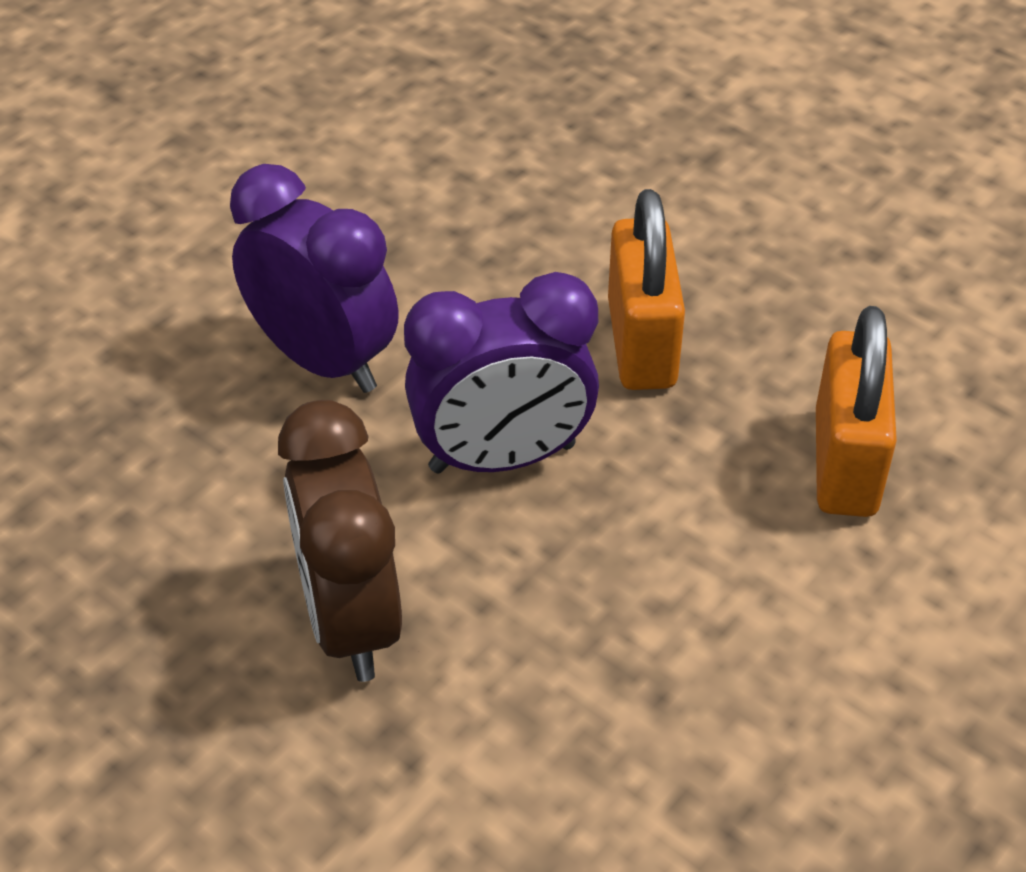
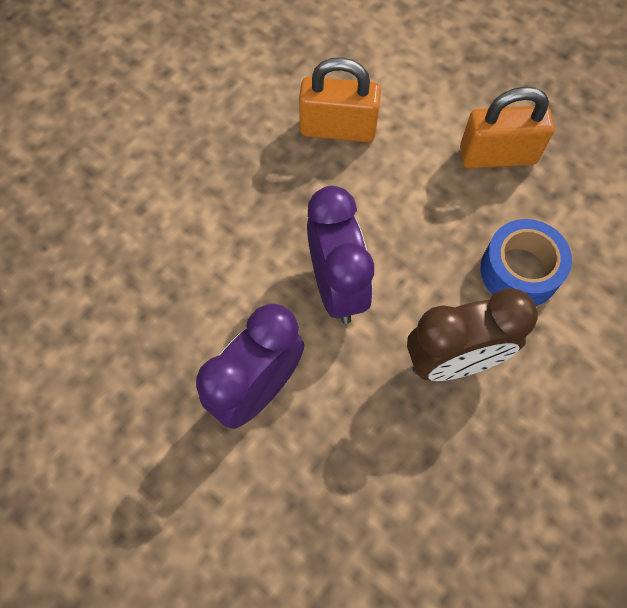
camera: 90 degrees left, 20 degrees up
orange padlock [608,189,685,390] -> orange padlock moved to [460,87,555,168]
none -> blue tape [480,219,572,306]

